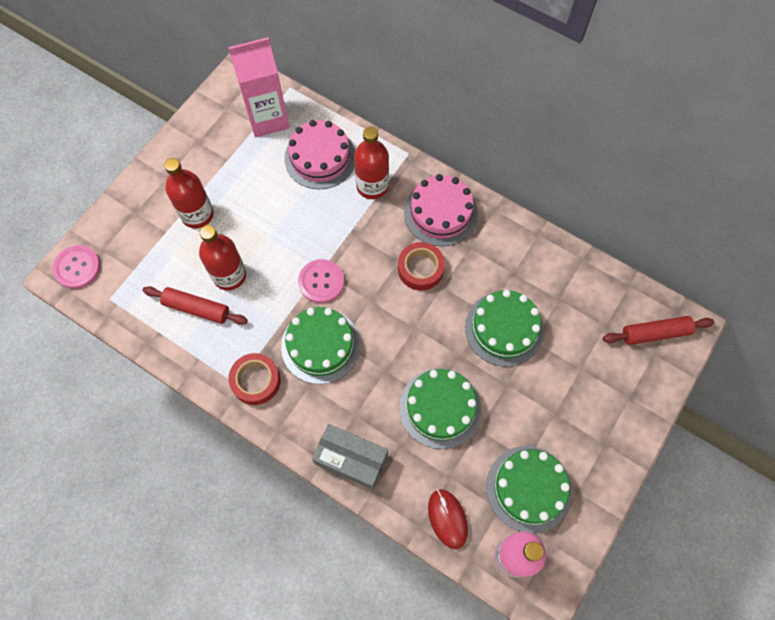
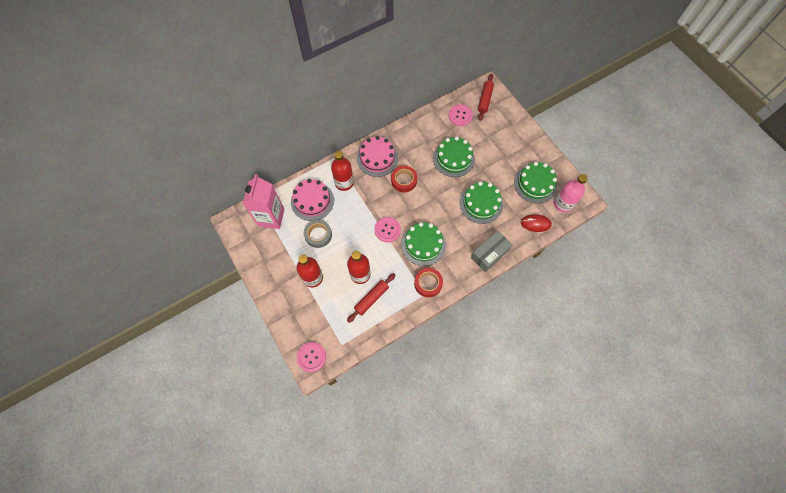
camera: 65 degrees left, 0 degrees up
none -> grey tape [304,220,332,248]
none -> pink button [449,104,473,126]

